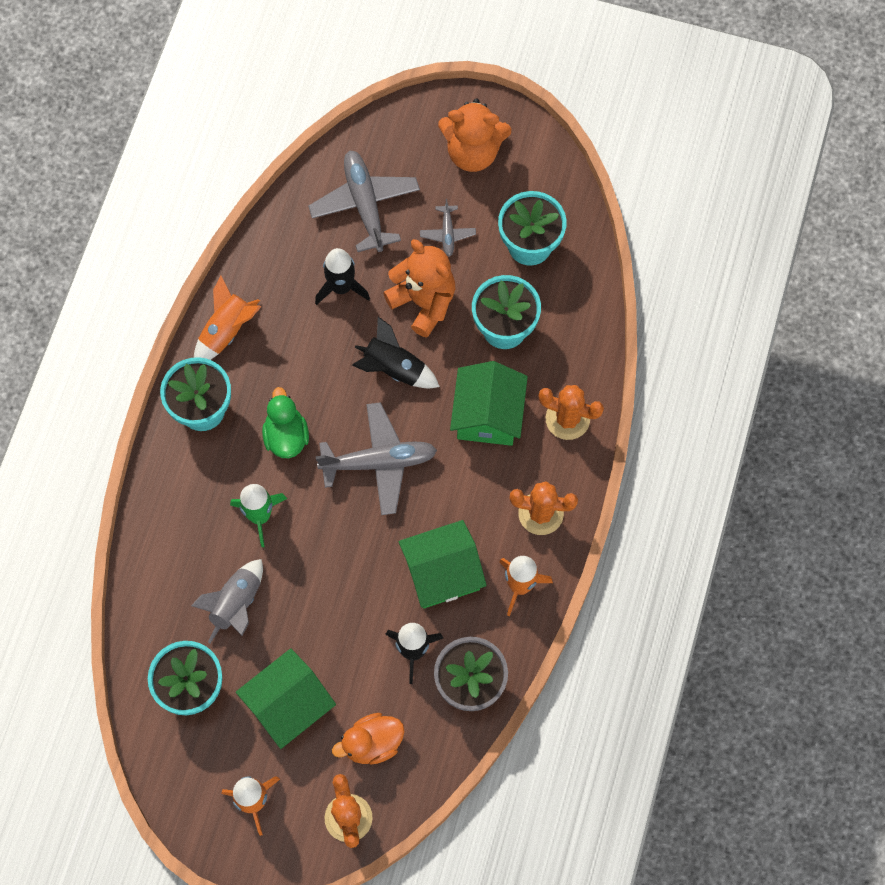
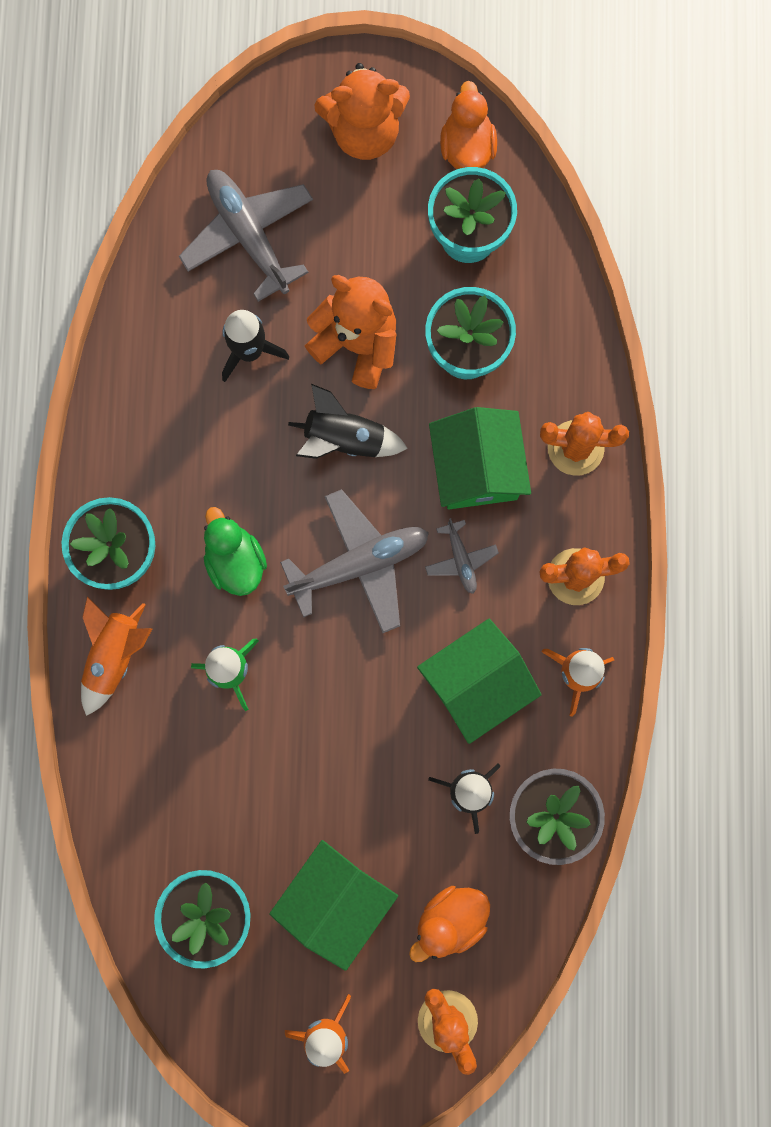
camera: 15 degrees left, 10 degrees up
grey rocket [191,559,263,643] -> none
orange rocket [194,276,261,360] -> orange rocket moved to [81,597,152,716]
grey plane [420,199,476,257] -> grey plane moved to [425,518,499,594]
none -> orange duck [440,81,497,169]

